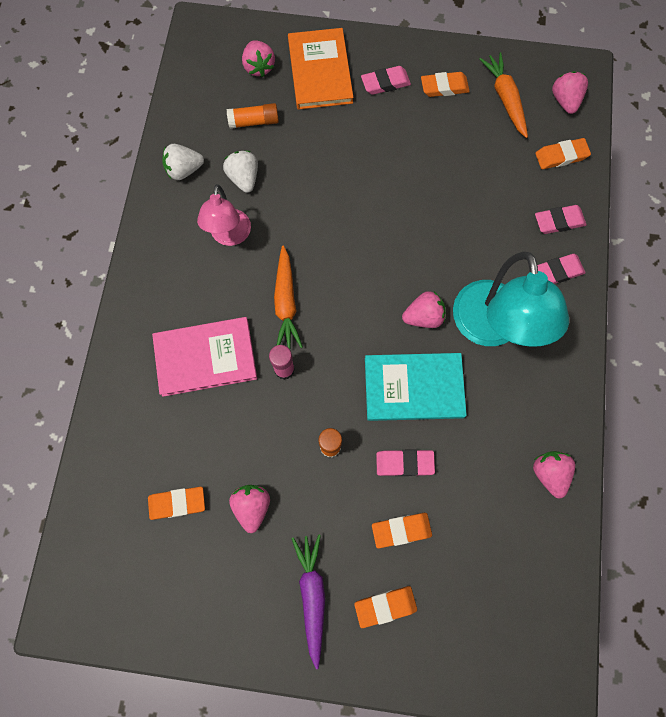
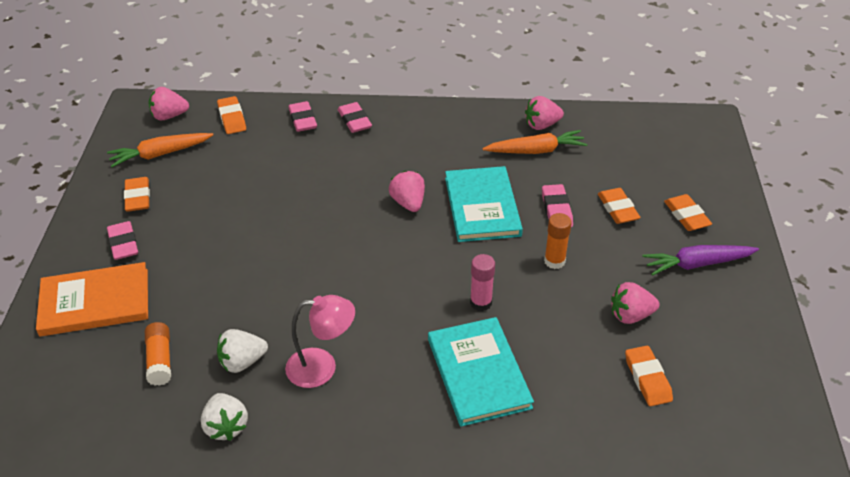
camera: 95 degrees left, 30 degrees down
pink book [152,317,257,397] -> turquoise book [428,317,534,427]
pink strawberry [242,40,275,77] -> none
orange carrot [274,246,303,349] -> orange carrot moved to [483,130,587,154]
turquoise lamp [453,251,569,347] -> none

